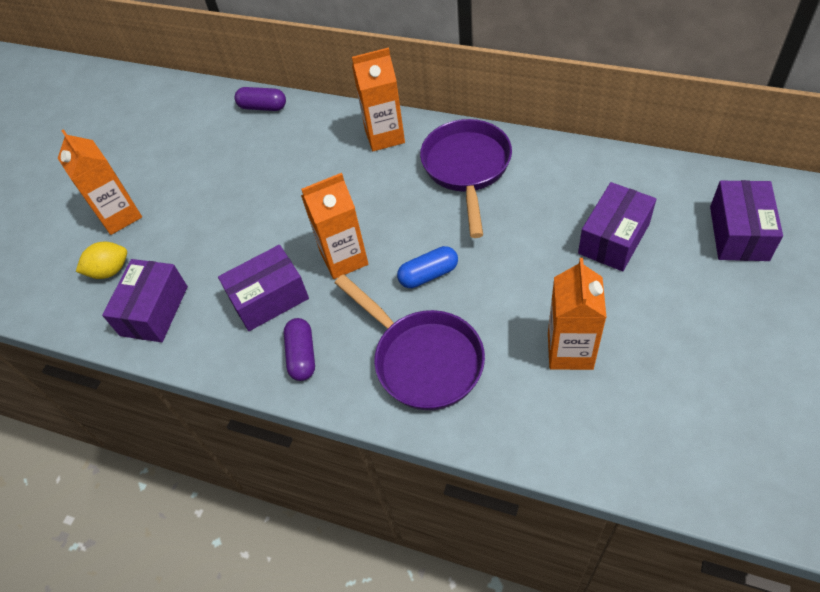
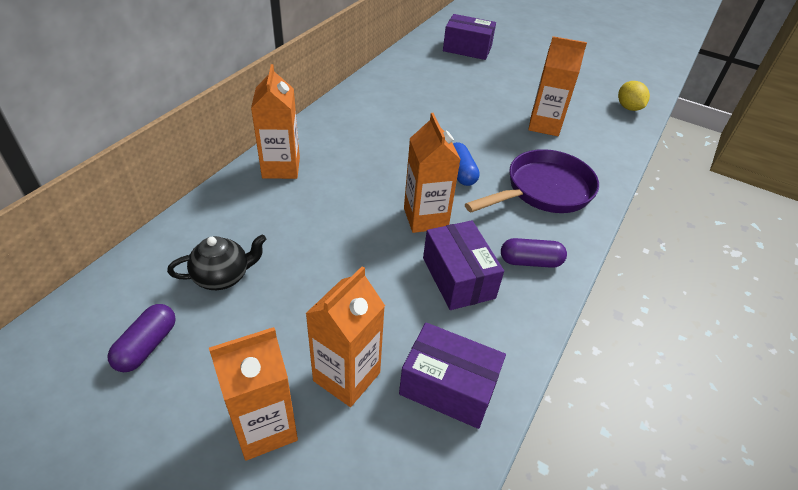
camera: 90 degrees left, 10 degrees down
yellow lemon [76,242,127,279] -> yellow lemon moved to [618,81,650,111]
purple capsule [235,87,286,111] -> purple capsule moved to [107,304,176,372]
purple pan [420,119,512,238] -> none
purple box [578,182,656,271] -> none
none -> black teapot [167,235,267,290]
none -> orange carton [305,267,385,407]

